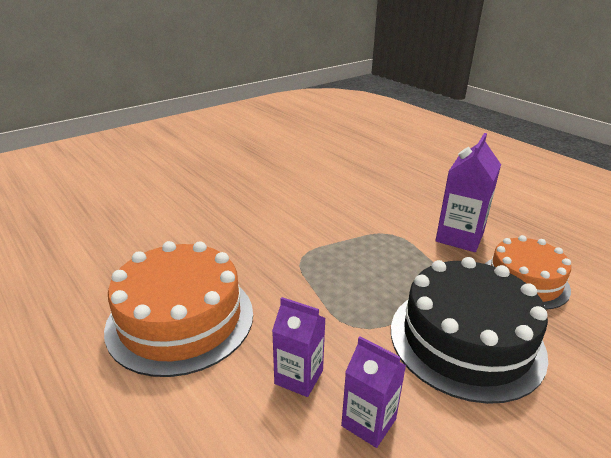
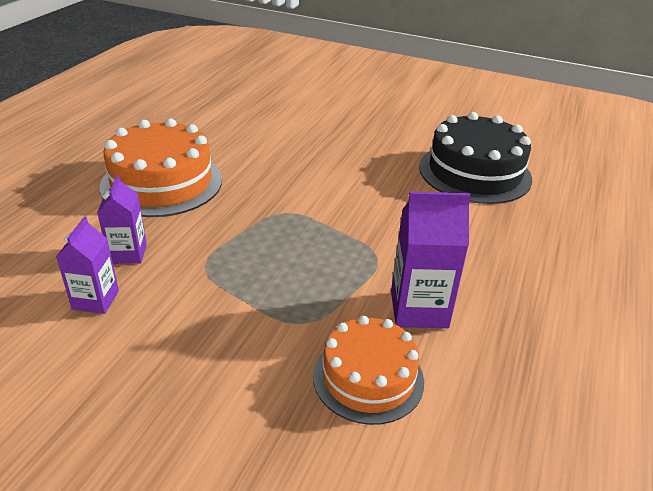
camera: 60 degrees right, 5 degrees up
black cake [391,257,548,404] -> black cake moved to [419,112,532,204]

